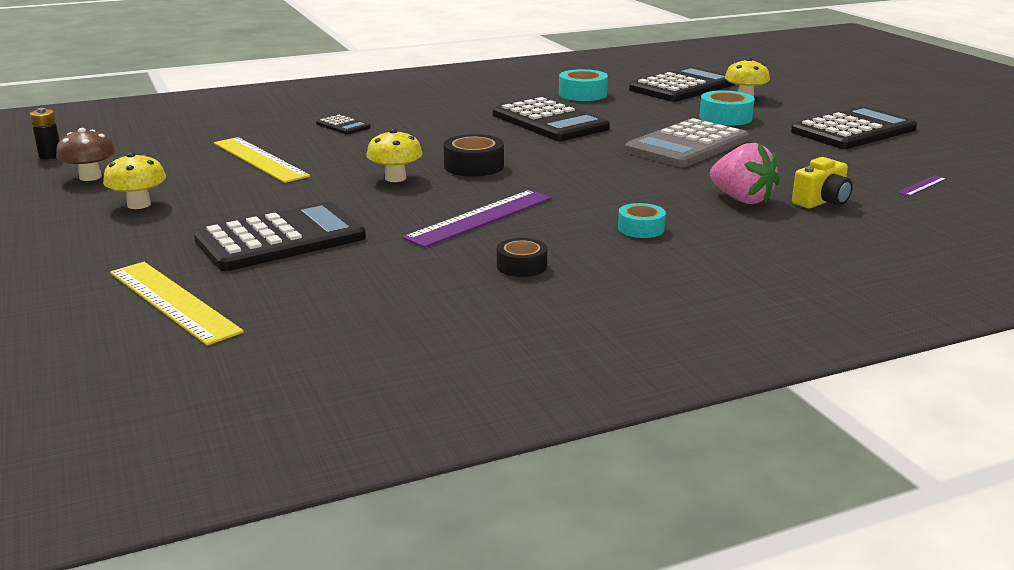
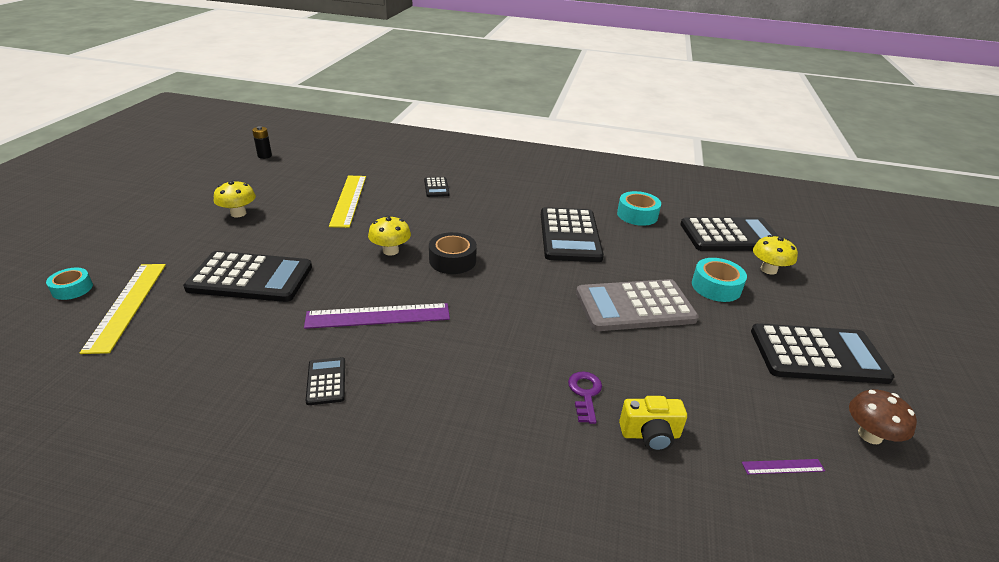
camera: 35 degrees right, 10 degrees up
brown mushroom [56,128,116,181] -> brown mushroom moved to [849,390,917,444]
black tape [497,238,547,277] -> black calculator [306,357,345,405]
turquoise tape [618,203,666,238] -> turquoise tape moved to [46,268,93,300]
pink strawberry [710,143,780,204] -> purple key [568,372,602,424]

